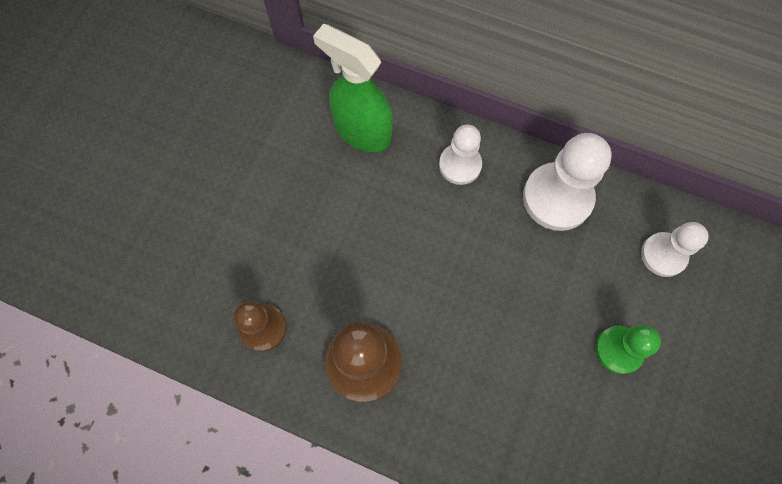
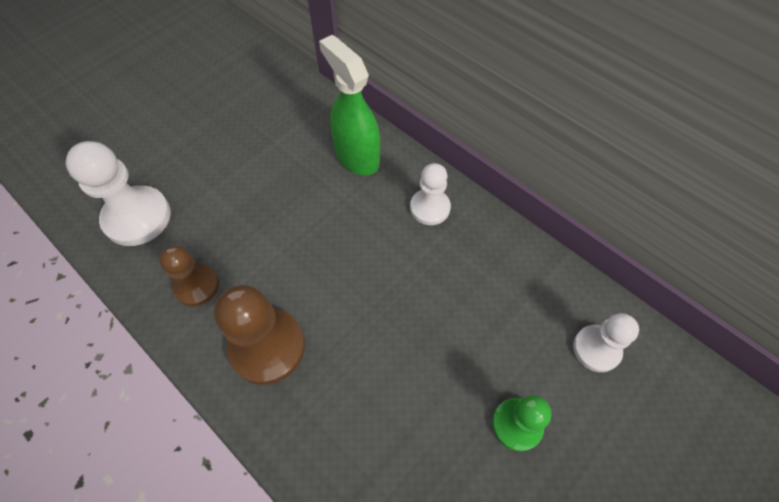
camera: 20 degrees right, 10 degrees down
white pawn [523,133,612,231] -> white pawn moved to [66,141,171,246]

